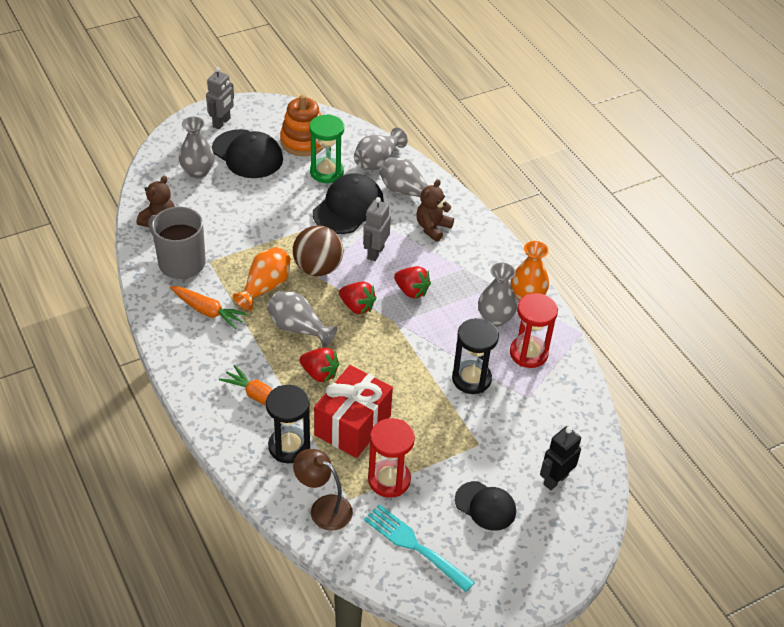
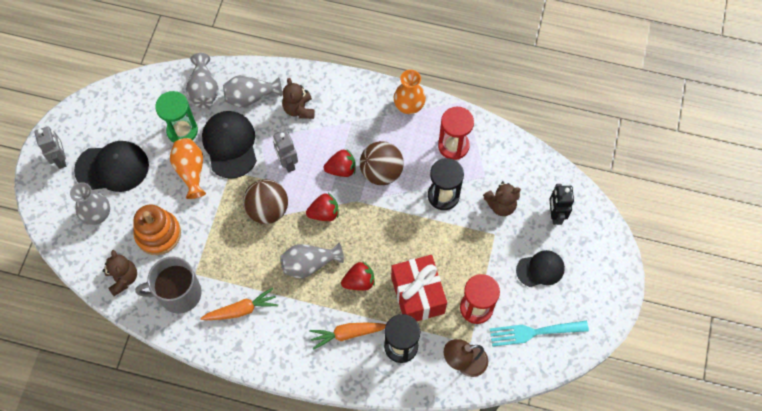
camera: 45 degrees left, 20 degrees up
orange vase [233,247,291,311] -> orange vase moved to [170,138,206,199]
orange stacking toy [280,94,324,156] -> orange stacking toy moved to [133,205,181,255]
grey vase [478,262,517,327] -> none
none -> brown ball [360,141,404,185]
none -> brown teddy bear [483,181,521,216]

